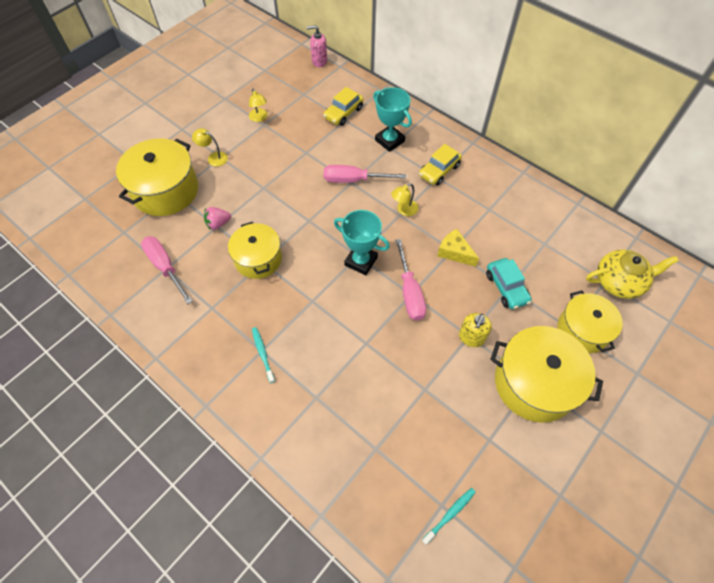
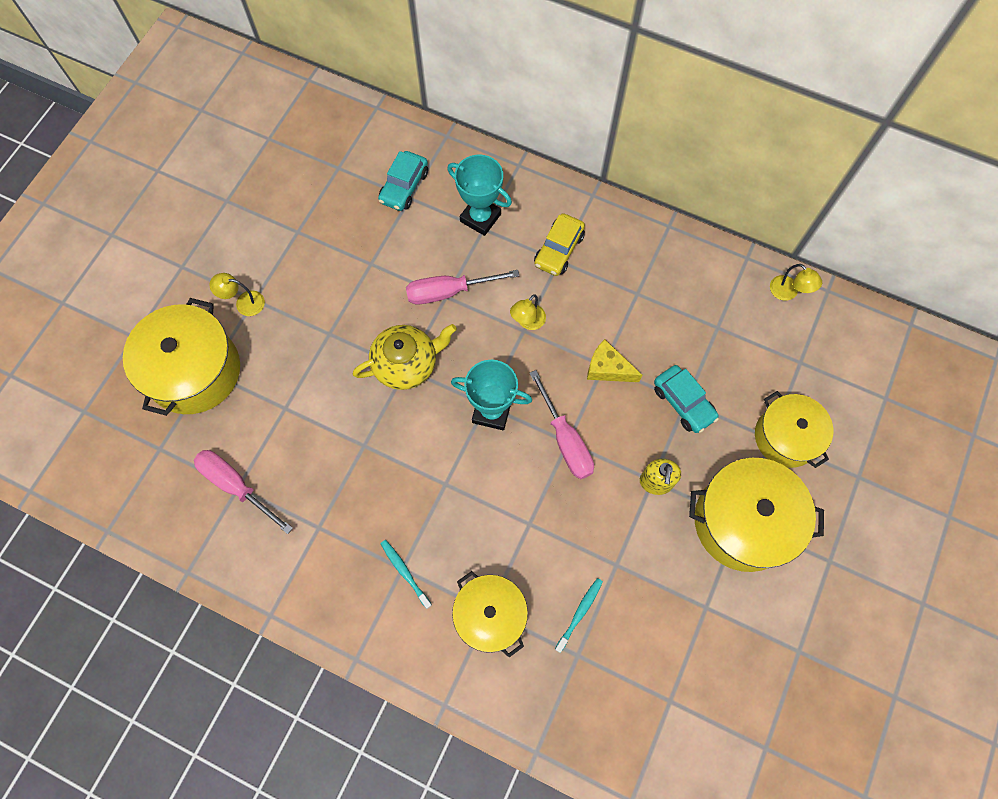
camera: 15 degrees left, 10 degrees up
pink strawberry [204,207,231,230] -> none
yellow pot [228,222,282,279] -> yellow pot moved to [452,571,528,657]
yellow lamp [249,88,268,122] -> yellow lamp moved to [770,264,822,301]
pink soap dispenser [307,25,327,67] -> none
yellow car [323,87,363,126] -> turquoise car [378,151,428,211]
turquoise toothbrush [422,488,476,545] -> turquoise toothbrush moved to [555,578,603,653]
yellow teapot [586,250,679,299] -> yellow teapot moved to [353,324,457,390]

